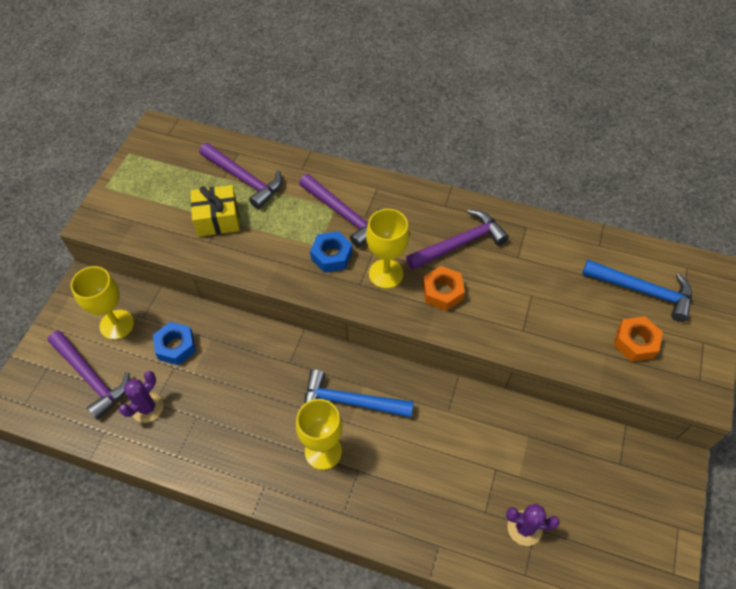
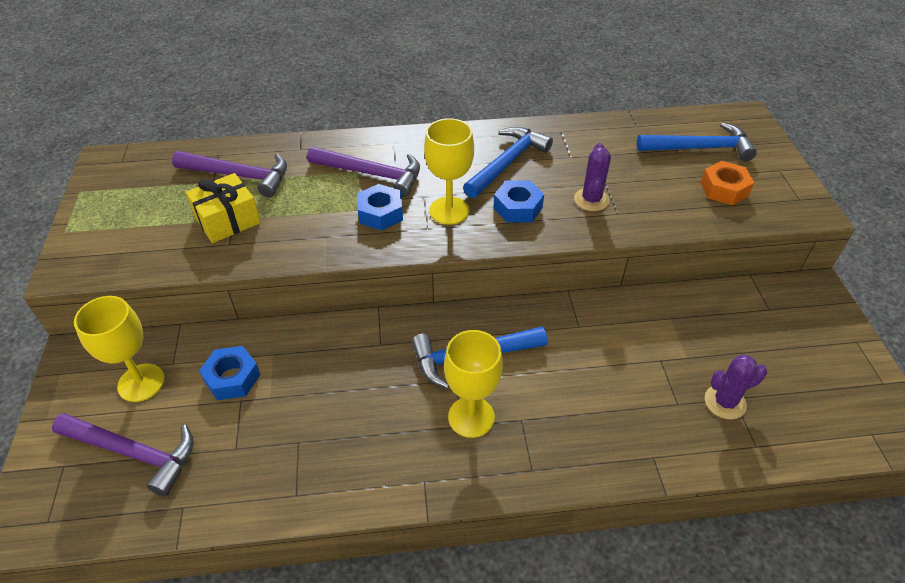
camera: 25 degrees left, 10 degrees down
purple cactus [119,371,164,423] -> purple cactus moved to [574,143,611,211]
purple hammer [406,209,509,270] -> blue hammer [463,127,553,198]
orange nut [423,266,465,311] -> blue nut [493,180,544,223]

